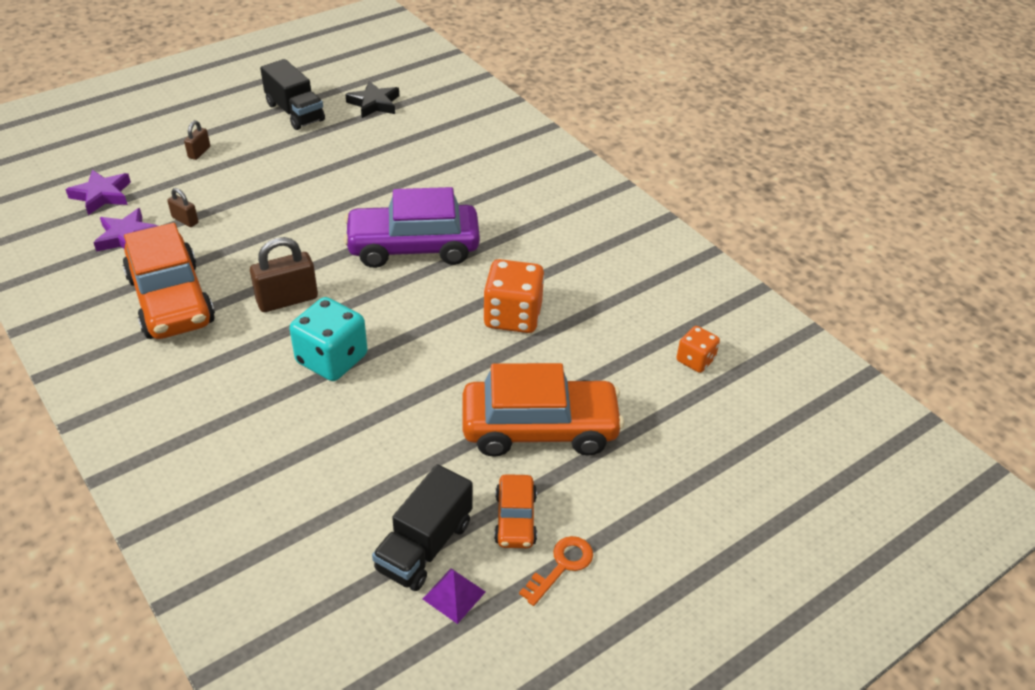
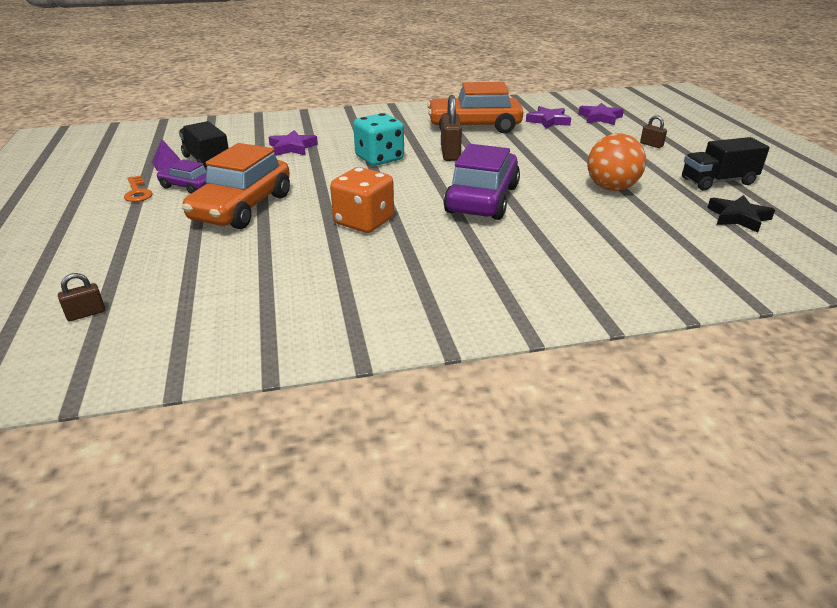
camera: 115 degrees right, 10 degrees down
brown padlock [167,188,198,227] -> brown padlock moved to [58,273,105,321]
orange car [494,474,537,548] -> purple car [156,159,207,194]
orange dice [677,326,720,373] -> none
none -> purple star [269,130,318,156]
none -> orange ball [587,133,646,191]

